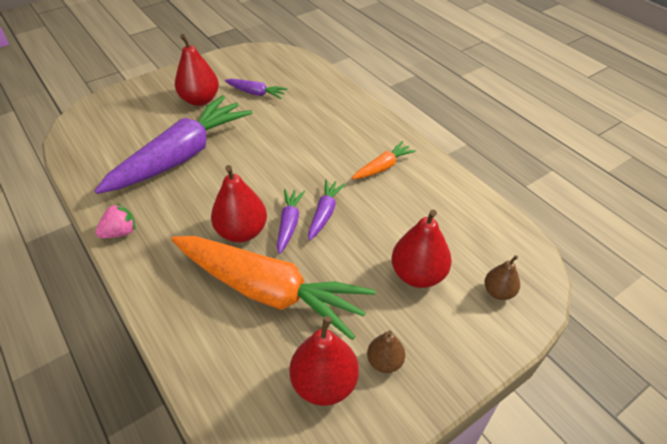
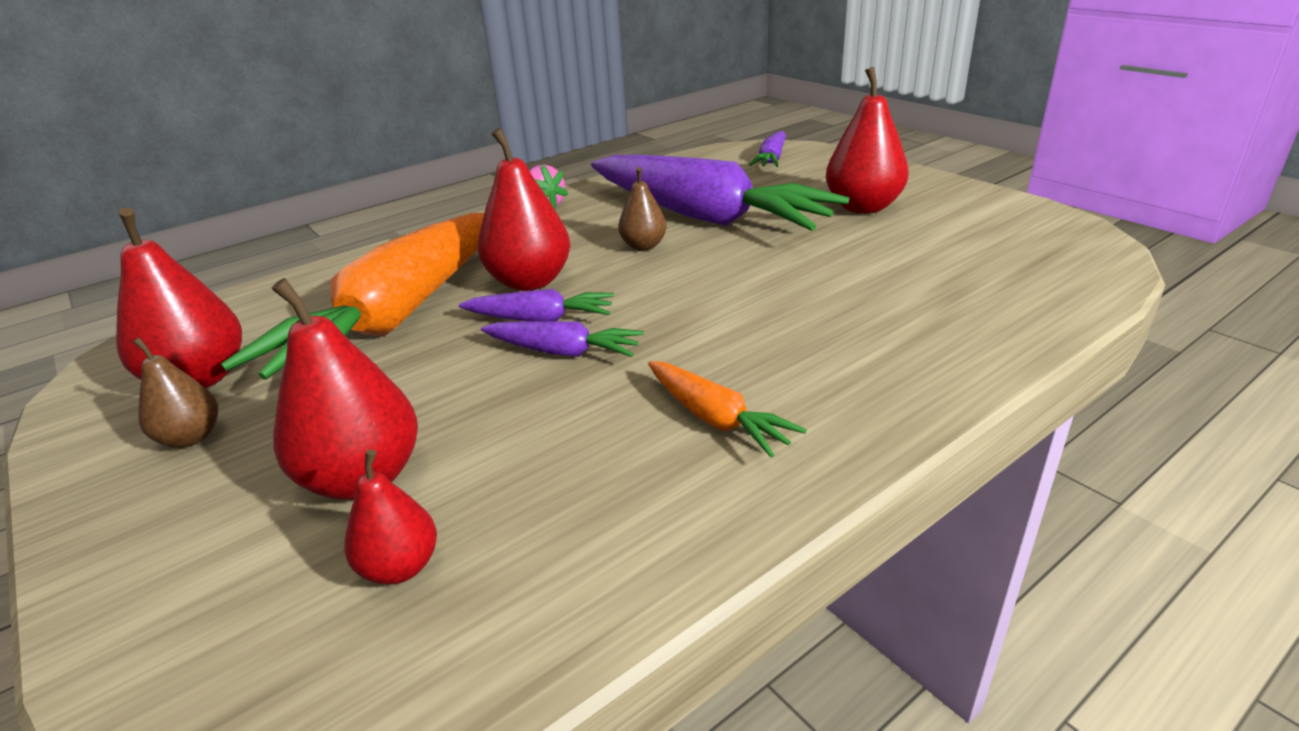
camera: 90 degrees right, 15 degrees down
purple carrot [225,79,288,99] -> purple carrot moved to [749,131,786,167]
brown pear [485,255,520,300] -> brown pear moved to [618,167,667,251]
none -> red pear [344,449,437,585]

